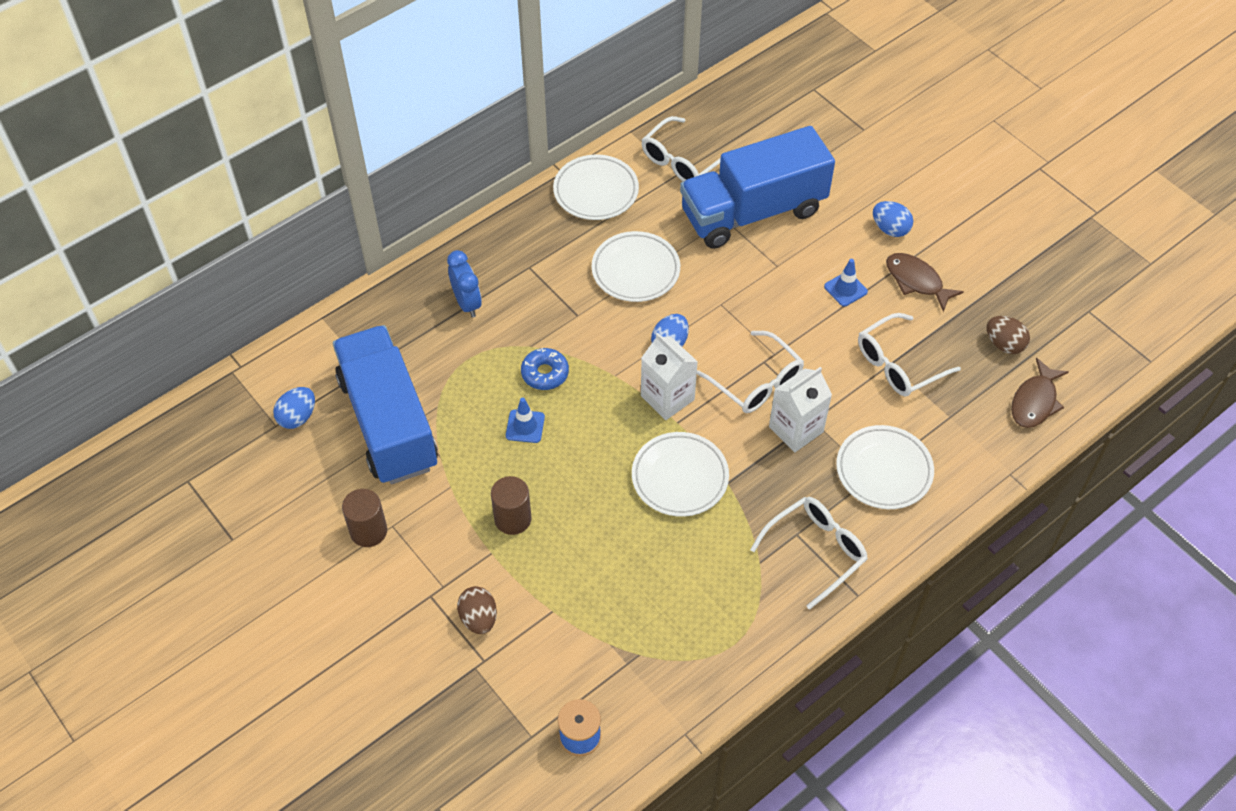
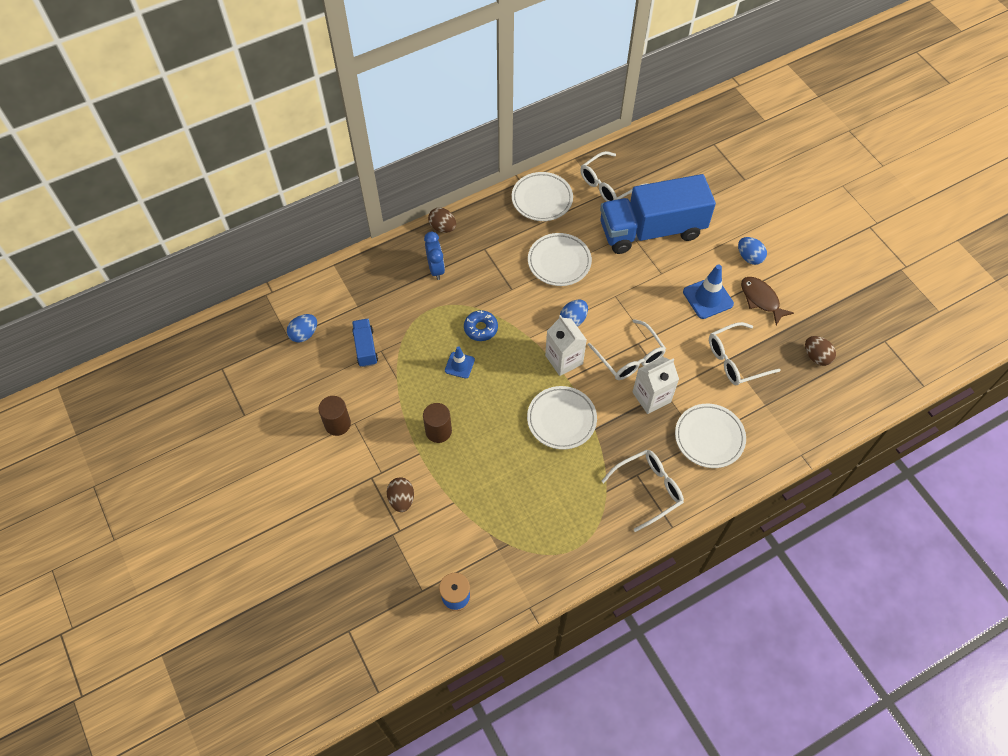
camera: 10 degrees right, 5 degrees up
blue truck [333,325,438,484] -> blue truck [352,319,378,367], size x0.43
blue traffic cone [824,259,868,307] -> blue traffic cone [683,264,734,319], size x1.63
brown fish [1011,358,1069,428] -> none
none -> brown egg [428,208,456,233]

